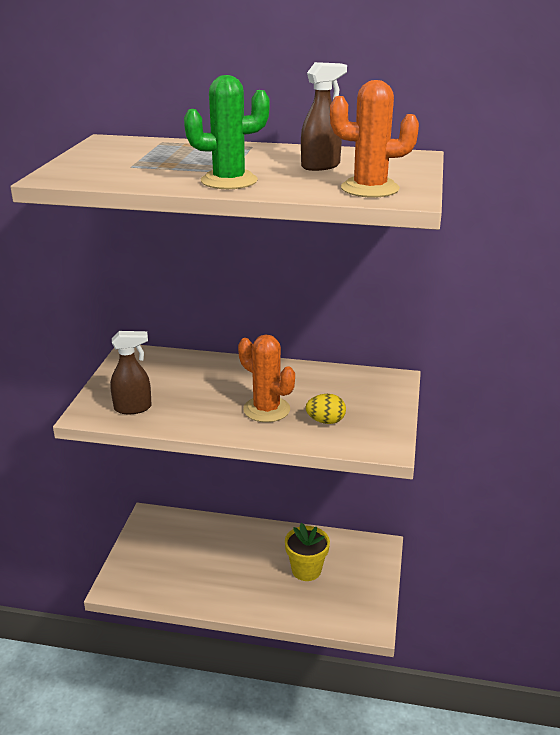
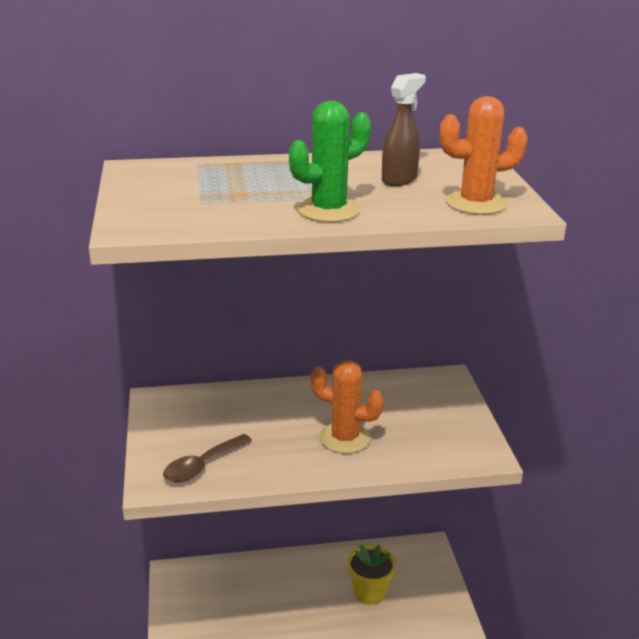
camera: 20 degrees left, 0 degrees up
brown spray bottle [110,331,152,414] -> brown spoon [163,434,252,483]
yellow egg [306,394,346,424] -> none

